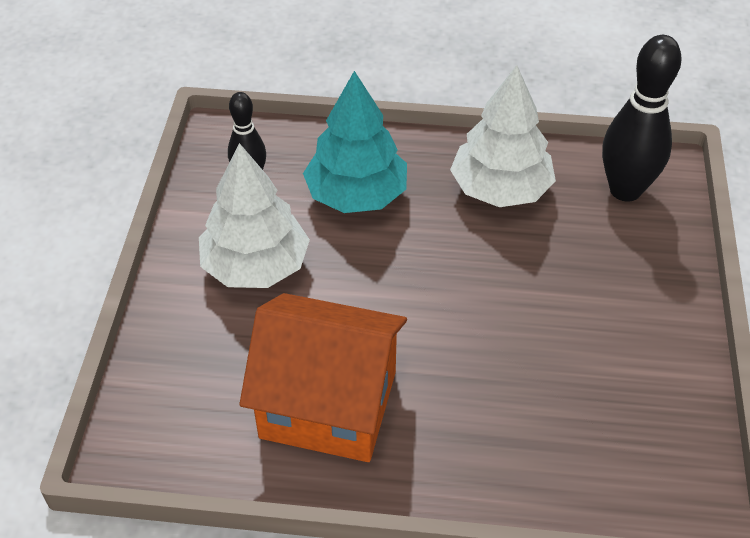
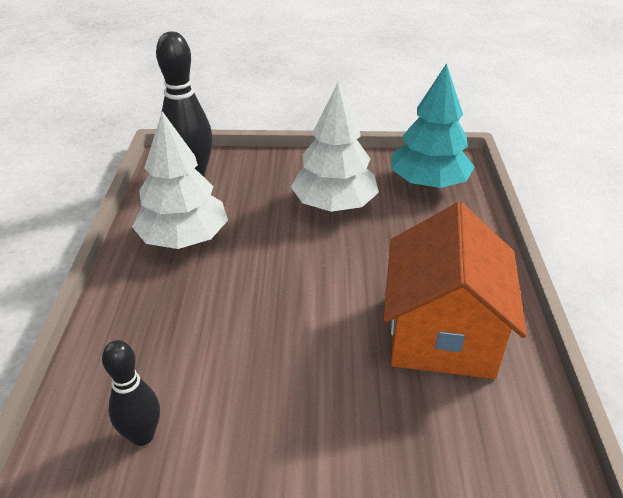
camera: 95 degrees left, 10 degrees down
white tree [199,143,310,288] -> white tree moved to [291,82,379,212]
turquoise tree [303,71,407,213] -> turquoise tree moved to [391,63,475,188]

